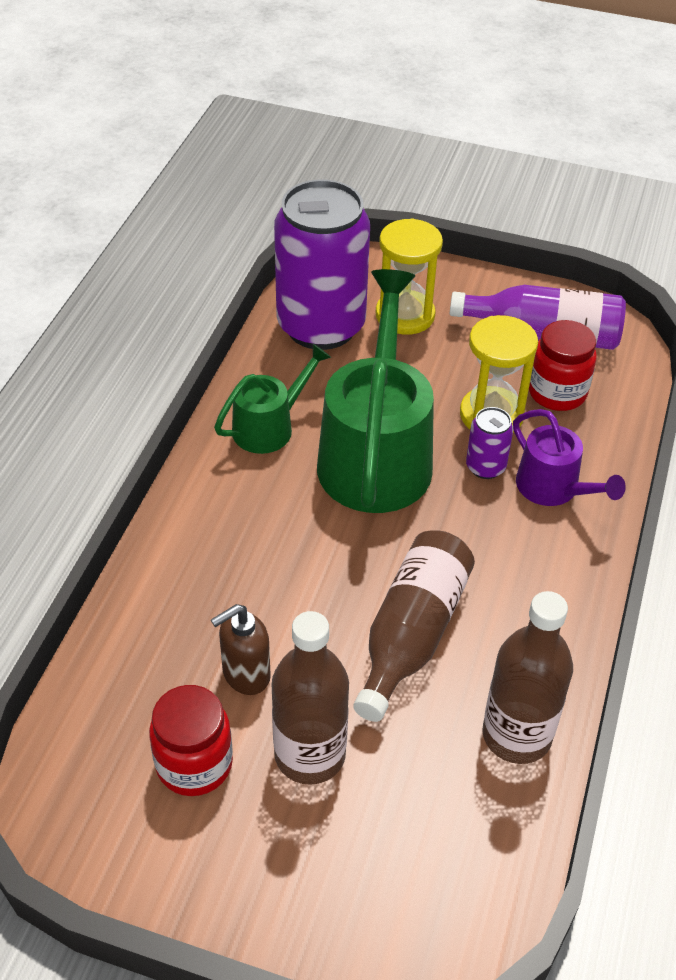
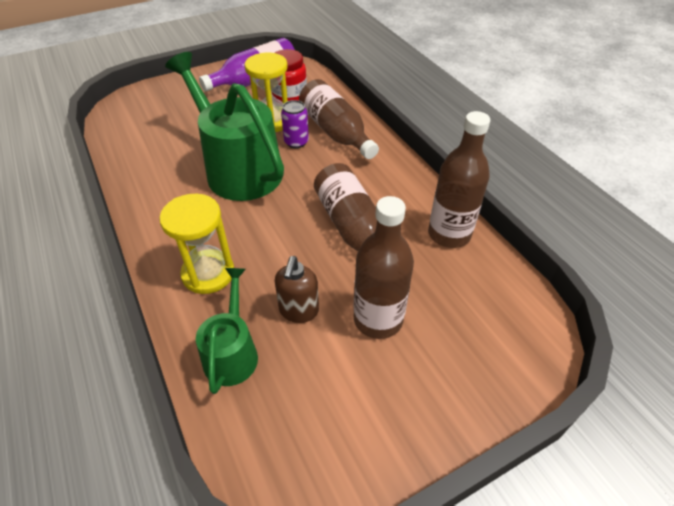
camera: 45 degrees left, 0 degrees up
red jar [149,685,233,796] -> none
green watering can [214,344,331,454] -> green watering can moved to [196,268,258,394]
purple can [274,179,370,350] -> none
yellow hourglass [376,218,443,335] -> yellow hourglass moved to [159,194,234,294]
purple watering can [513,409,626,506] -> brown bottle [299,79,379,159]

